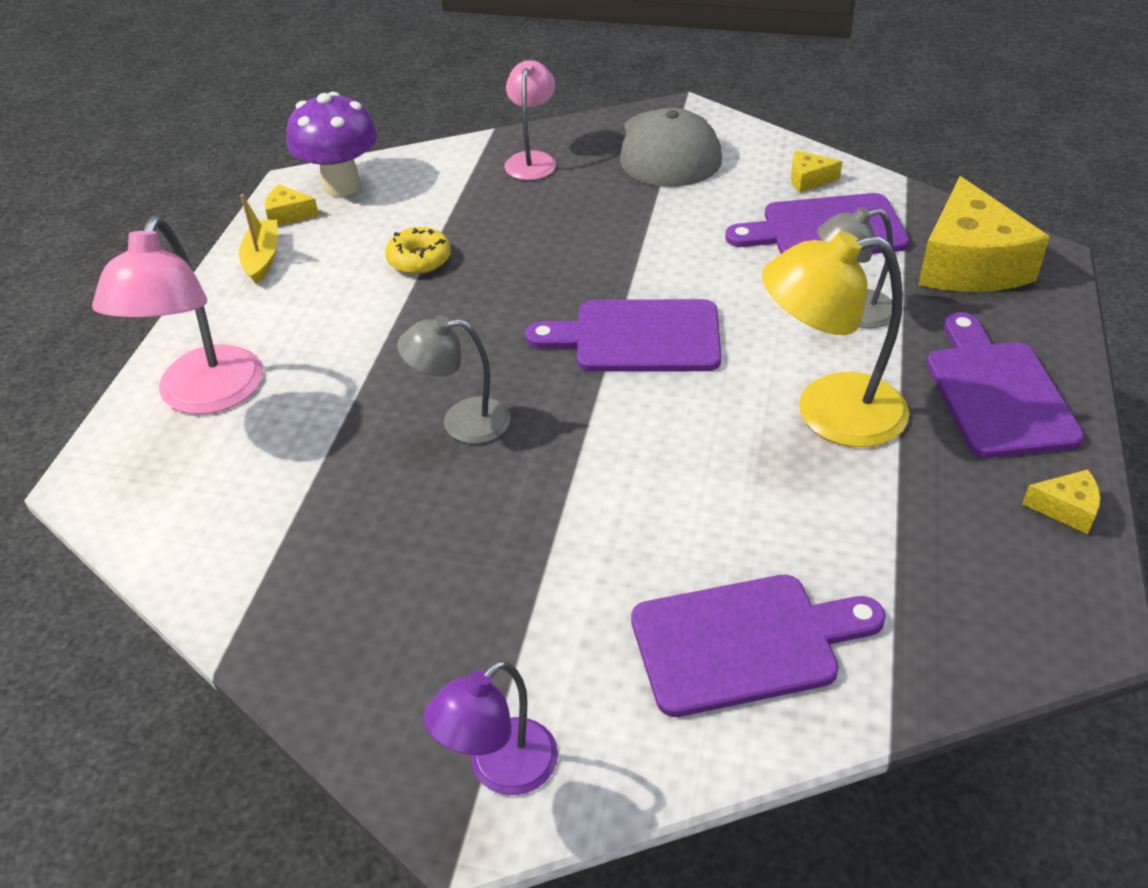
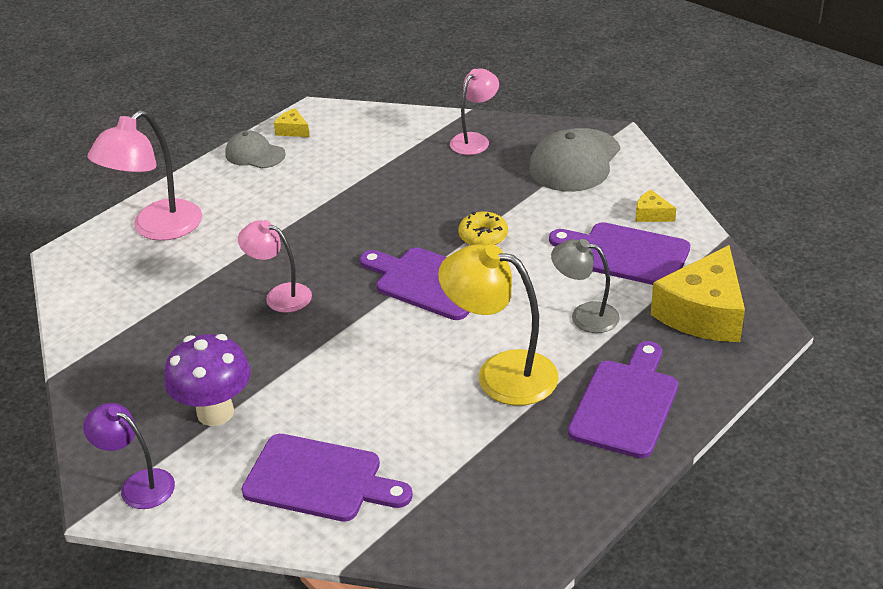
camera: 30 degrees right, 5 degrees down
yellow boat [239,194,278,284] -> grey cap [225,130,286,169]
purple mushroom [287,92,377,197] -> purple mushroom moved to [164,334,251,426]
yellow donut [385,227,451,274] -> yellow donut moved to [458,211,508,246]
grey lamp [397,316,511,444] -> pink lamp [238,220,312,313]
purple lamp [424,660,558,795] -> purple lamp turned 45 degrees clockwise [83,403,175,509]
yellow cheese [1022,469,1101,534] -> none

